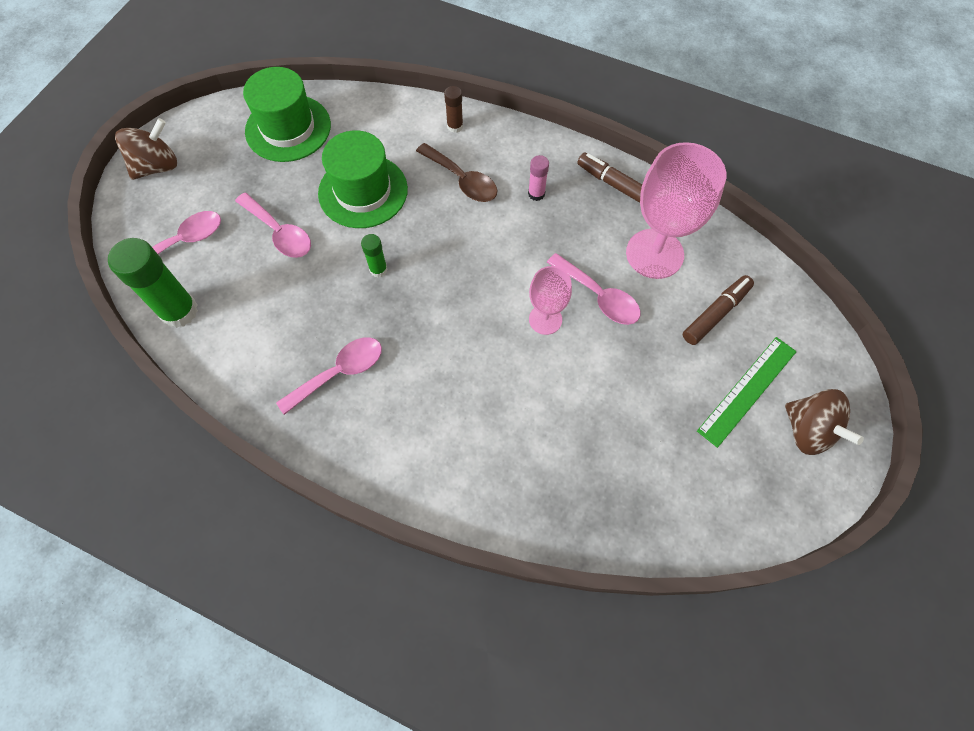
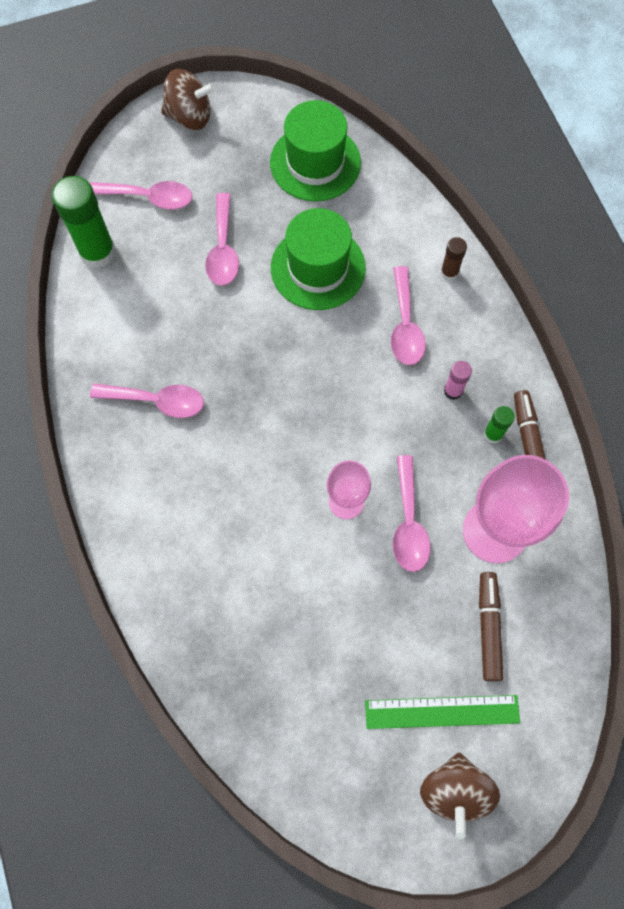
camera: 45 degrees right, 5 degrees up
green glue stick [361,234,388,277] -> green glue stick moved to [484,406,515,443]
brown spoon [416,143,497,202] -> pink spoon [391,266,426,365]
brown marker [683,275,754,345] -> brown marker turned 90 degrees counterclockwise [479,572,504,681]

